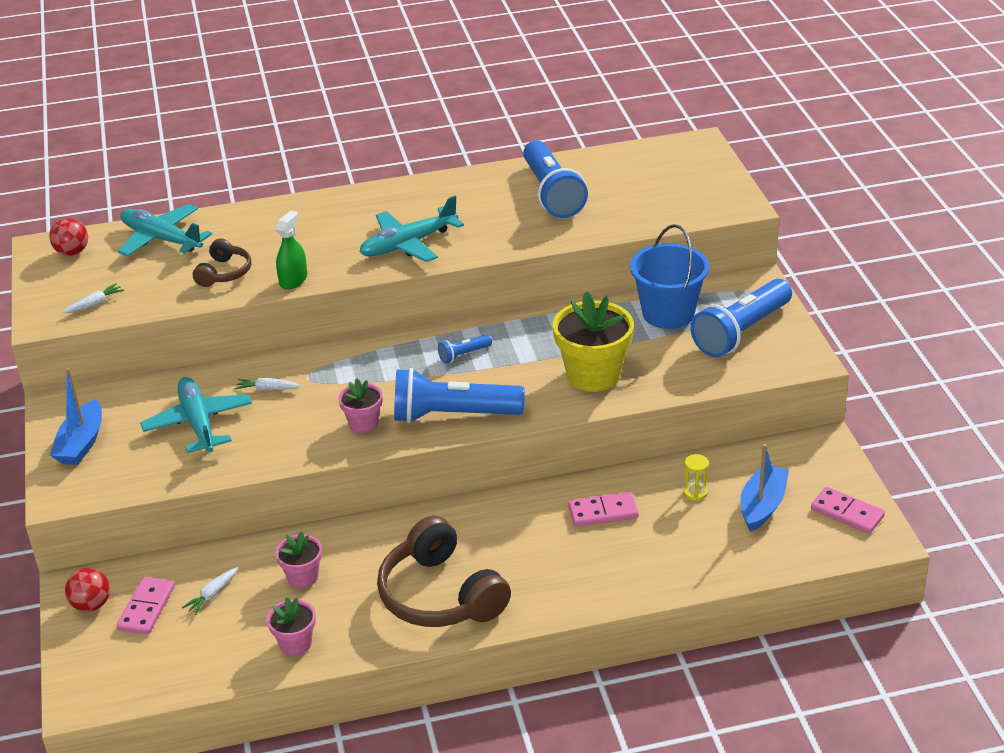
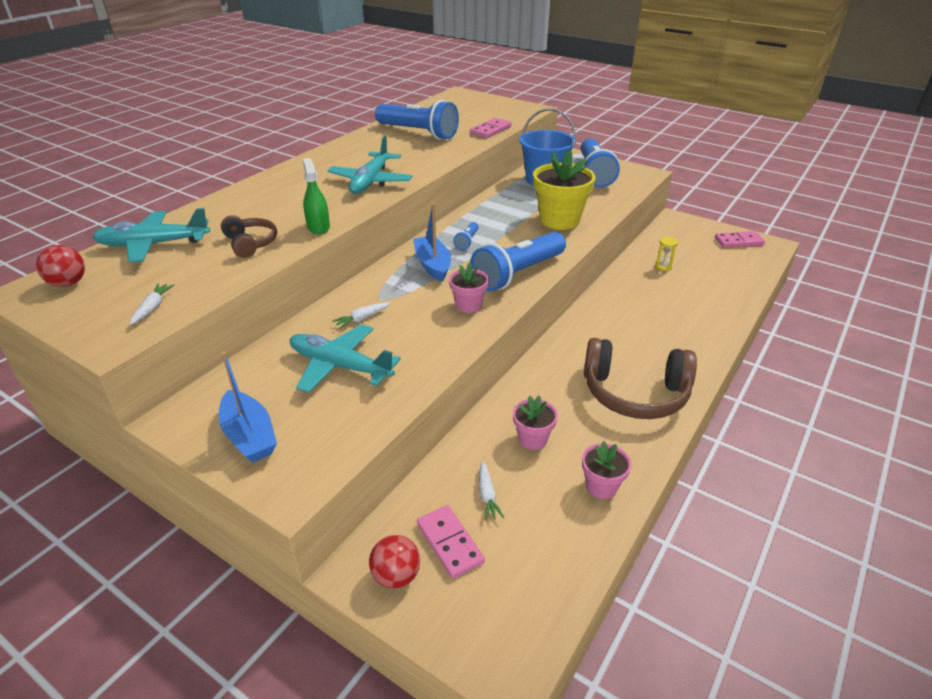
camera: 45 degrees left, 0 degrees up
pink domino [568,492,639,527] -> pink domino moved to [470,118,511,138]
blue boat [740,444,789,532] -> blue boat moved to [413,203,451,282]

